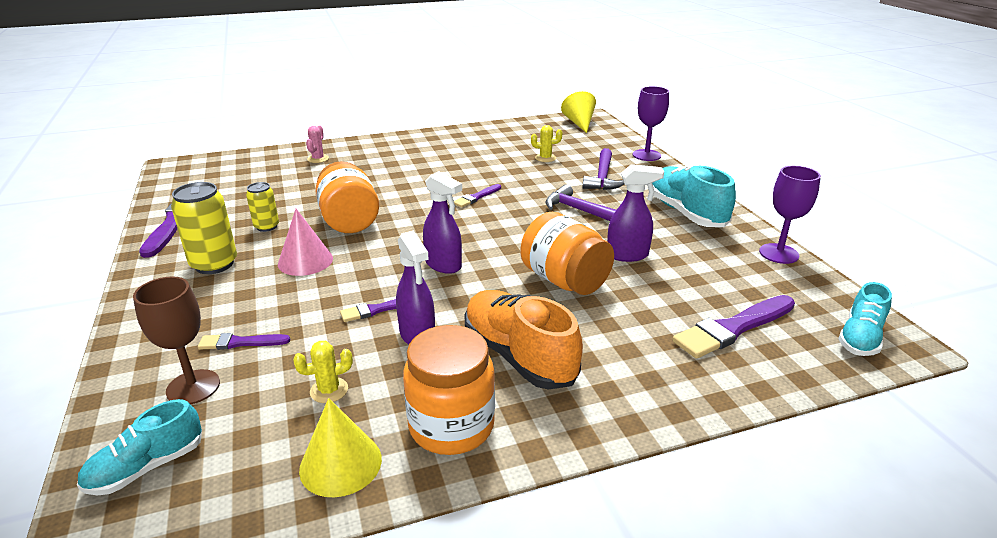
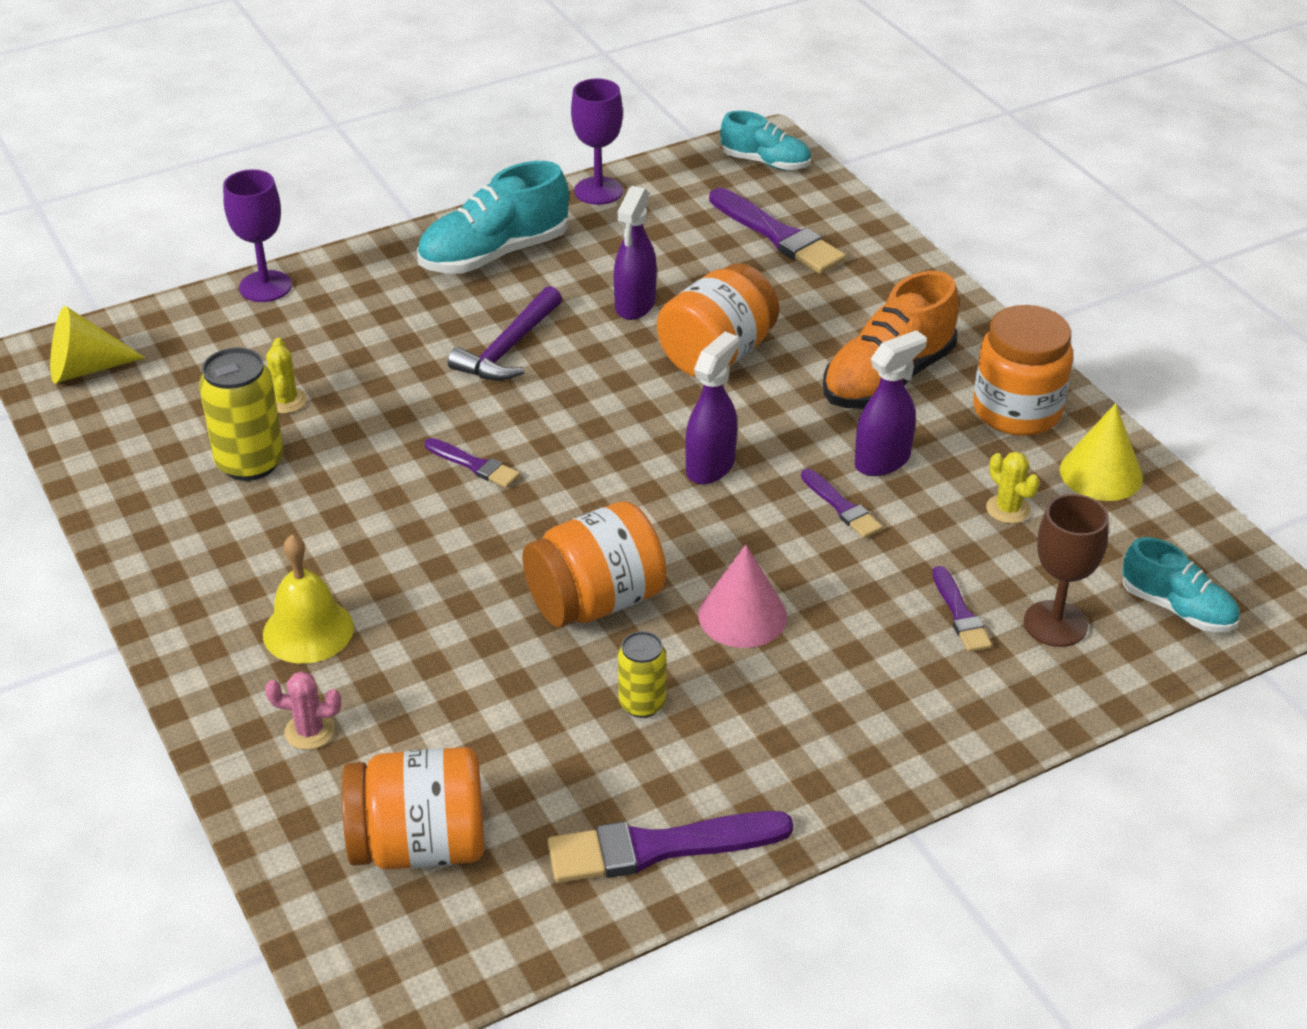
camera: 100 degrees left, 10 degrees up
yellow can [171,182,237,274] -> yellow can moved to [199,347,284,481]
purple hammer [583,148,624,190] -> none
purple spray bottle [607,164,664,262] -> purple spray bottle turned 150 degrees counterclockwise [614,186,657,320]
none -> yellow bell [263,534,354,664]
none -> orange jar [342,747,484,870]

